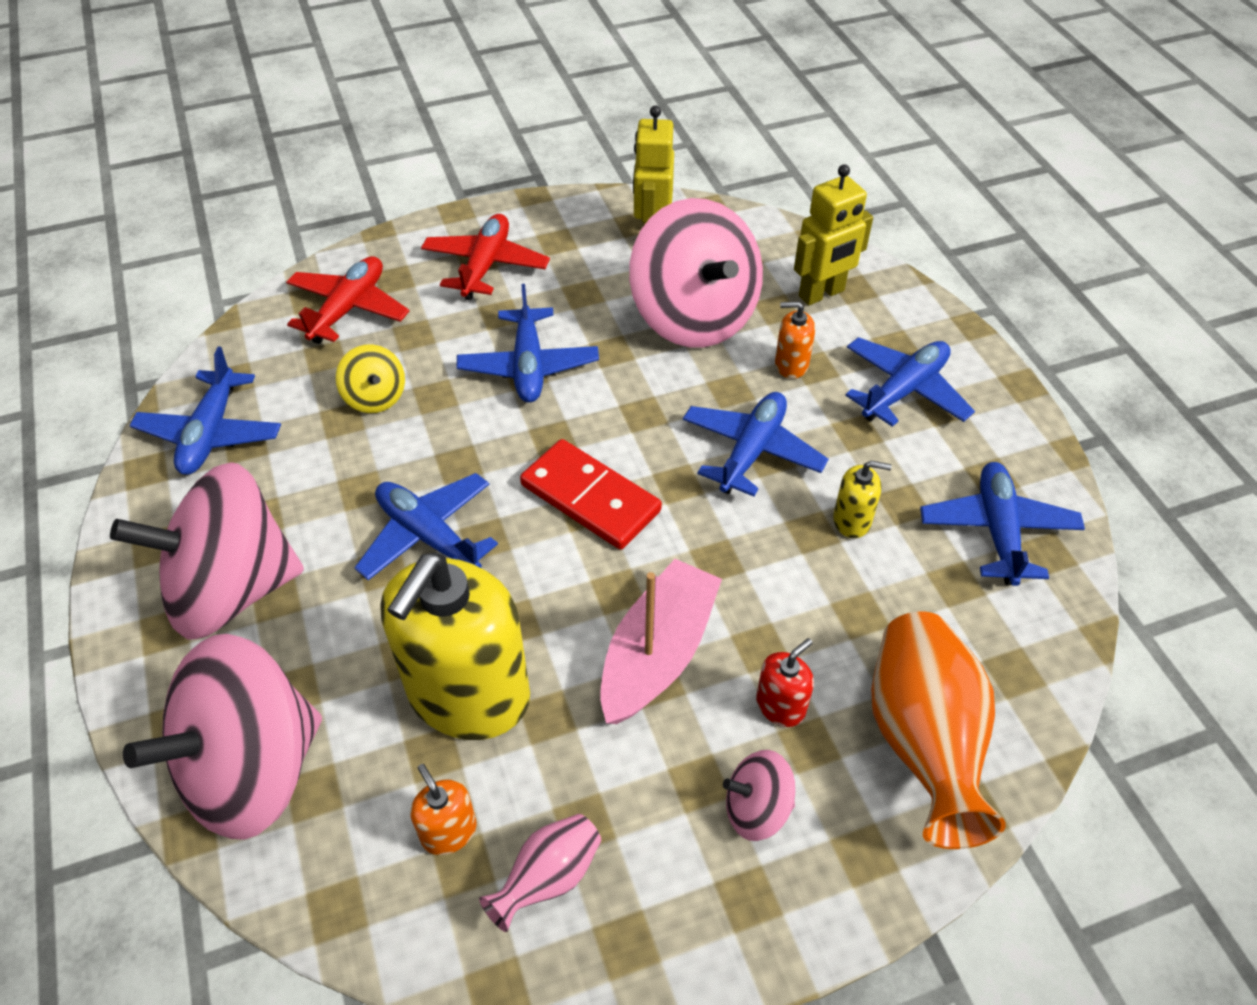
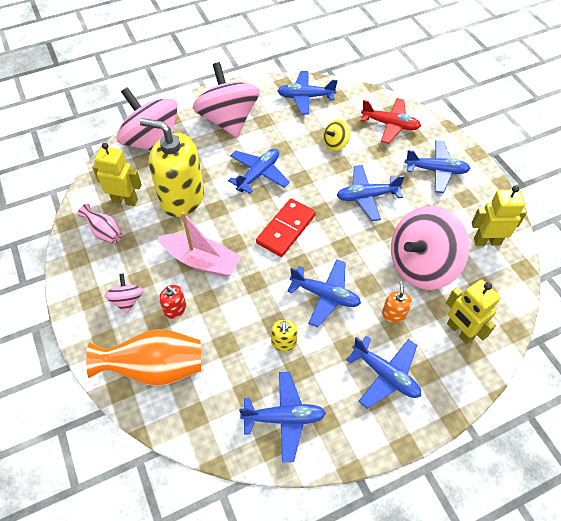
camera: 85 degrees right, 5 degrees up
orange soap dispenser [410,764,477,855] -> yellow robot [92,143,142,206]
red plane [421,214,550,300] -> blue plane [405,140,471,193]

